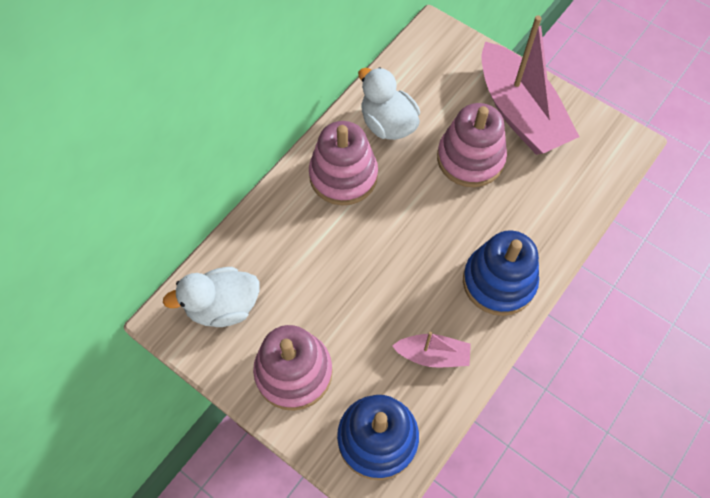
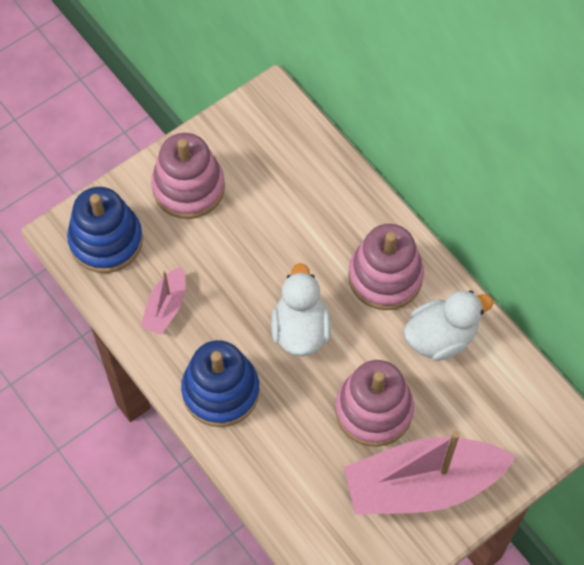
camera: 105 degrees right, 0 degrees up
white duck [163,267,260,327] -> white duck moved to [271,263,332,357]

